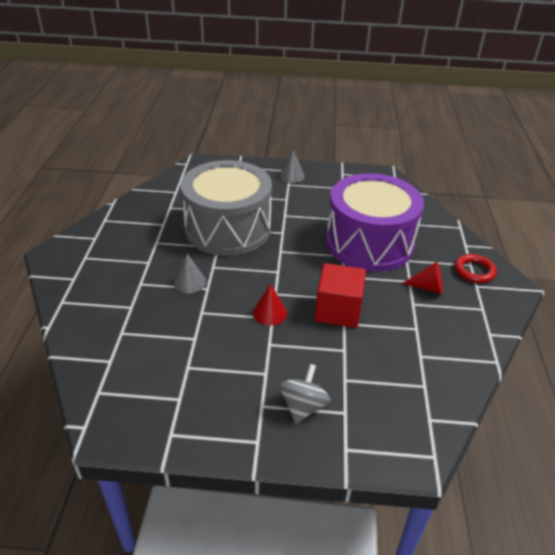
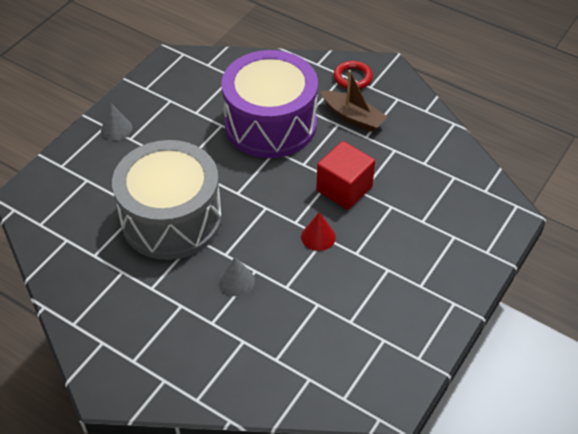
camera: 60 degrees left, 10 degrees up
grey spinning top [279,364,331,424] -> none
red cone [402,262,443,294] -> brown boat [321,70,388,132]

